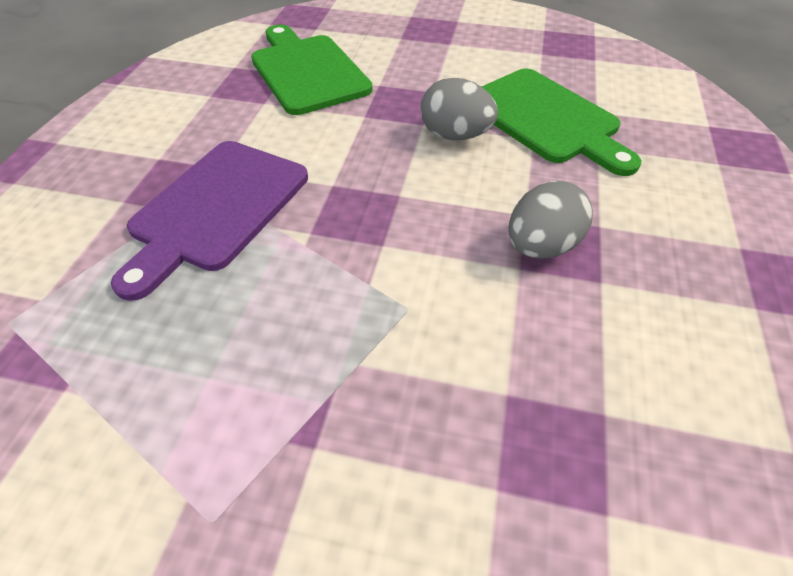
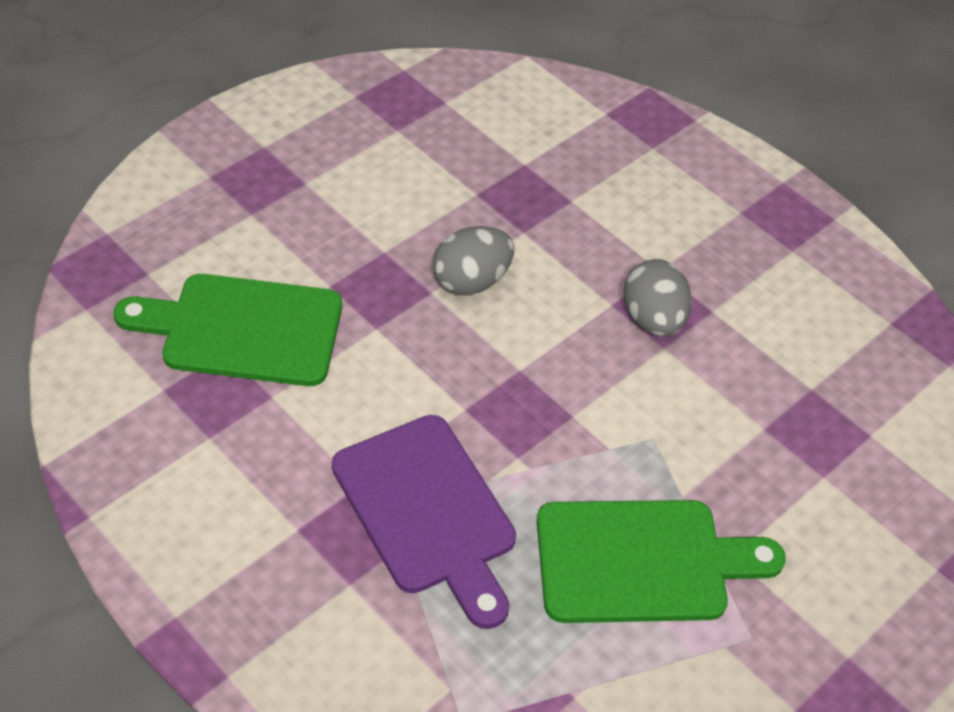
camera: 60 degrees left, 0 degrees up
green cutting board [482,68,641,176] -> green cutting board moved to [537,500,786,623]

